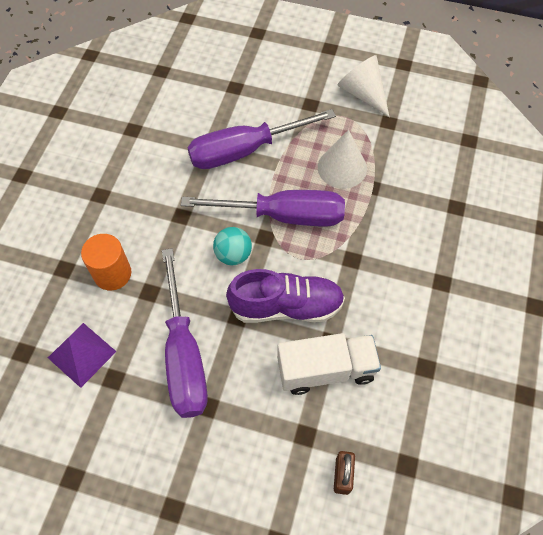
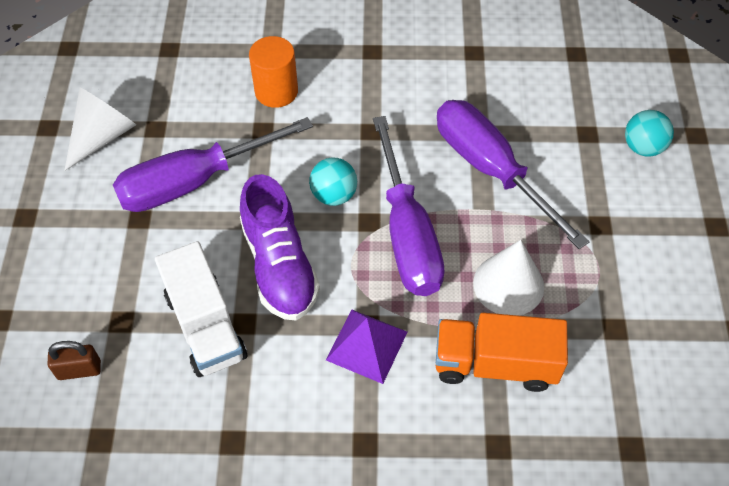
camera: 75 degrees right, 5 degrees down
purple pyramid [48,323,117,388] -> purple pyramid moved to [326,310,407,384]
white cone [338,55,390,117] -> white cone moved to [64,87,136,171]
none -> orange truck [436,313,568,392]
none -> turquoise ball [625,110,674,157]

